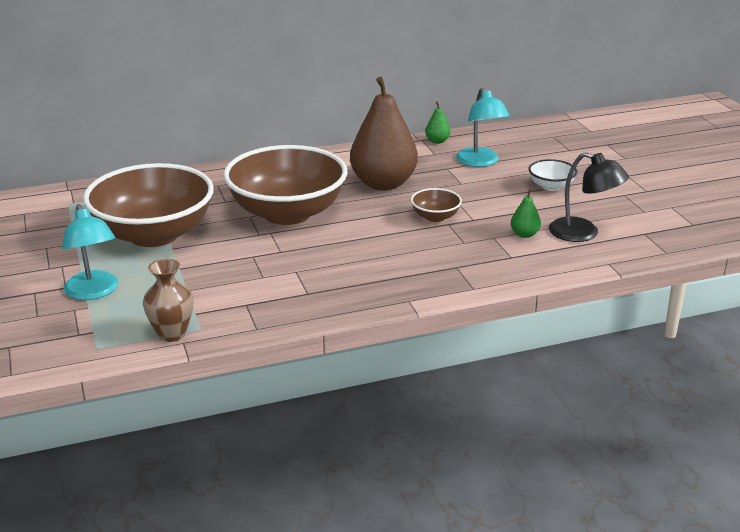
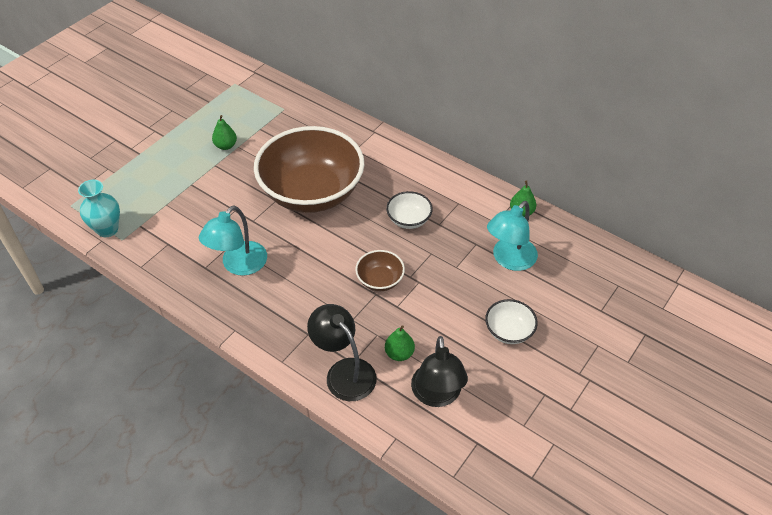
camera: 55 degrees right, 20 degrees up
turquoise lamp [62,204,118,300] -> turquoise lamp moved to [199,205,267,276]
brown bowl [83,163,214,247] -> green pear [212,115,237,150]
brown vase [143,259,194,342] -> turquoise vase [78,180,120,237]
brown pear [350,77,418,190] -> white bowl [386,191,433,229]
none -> black lamp [307,304,377,401]

